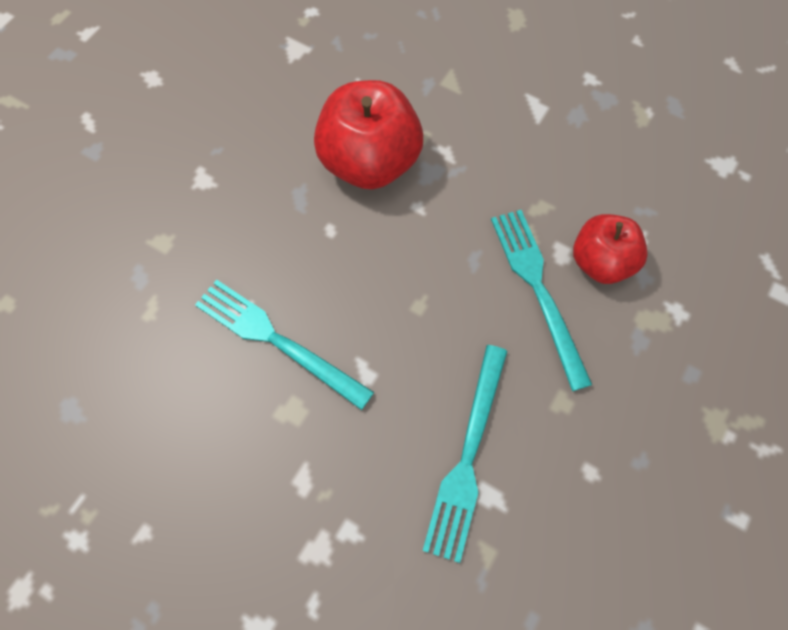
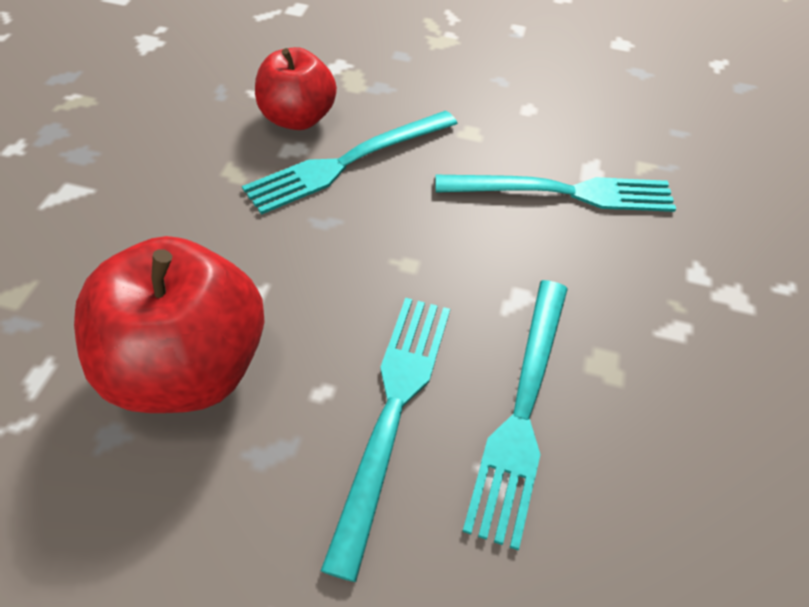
camera: 110 degrees left, 15 degrees down
none -> turquoise fork [321,298,450,582]

